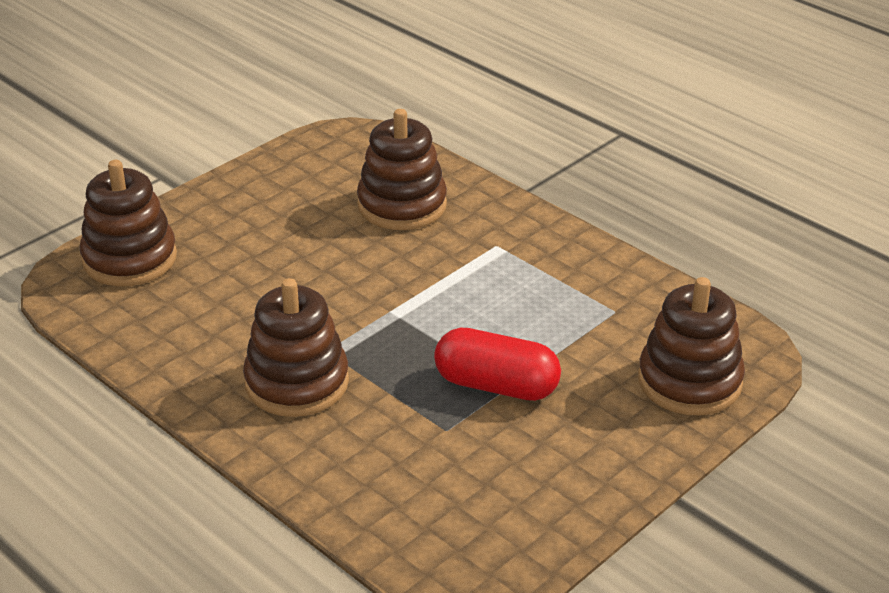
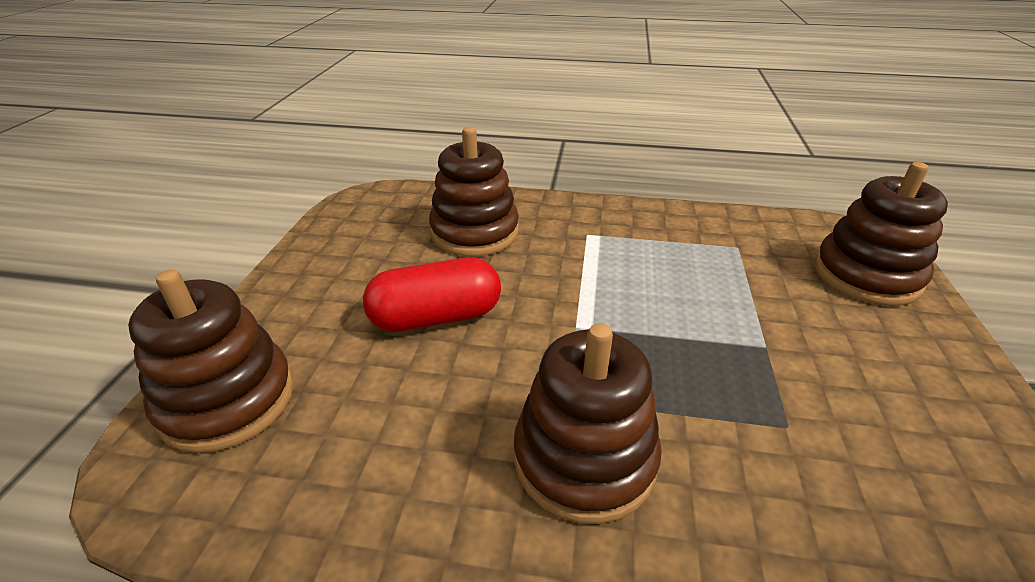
camera: 35 degrees left, 0 degrees up
red capsule [434,328,561,401] -> red capsule moved to [363,257,501,332]

